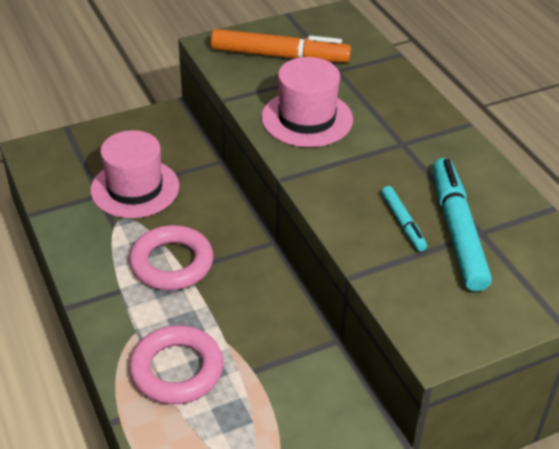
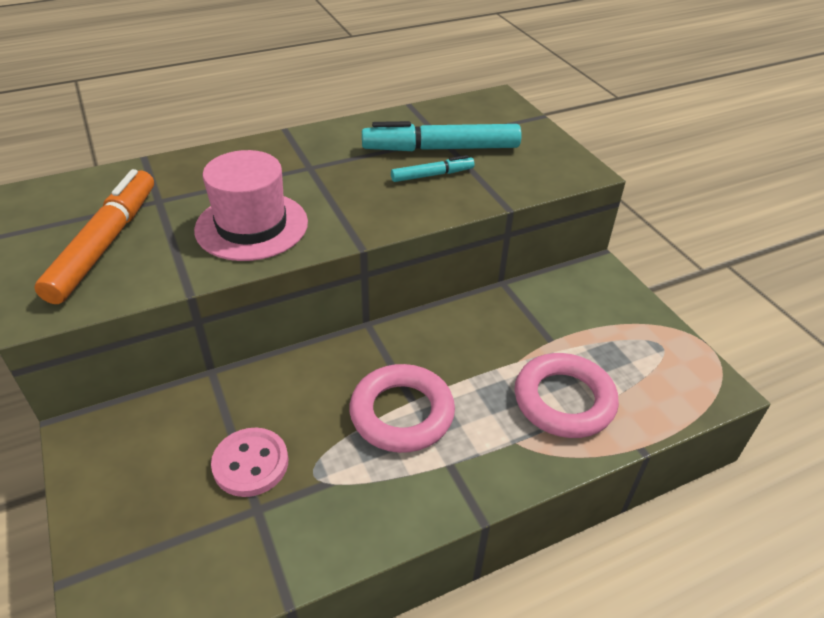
camera: 90 degrees left, 0 degrees up
pink hat [90,130,179,218] -> pink button [211,428,288,497]

